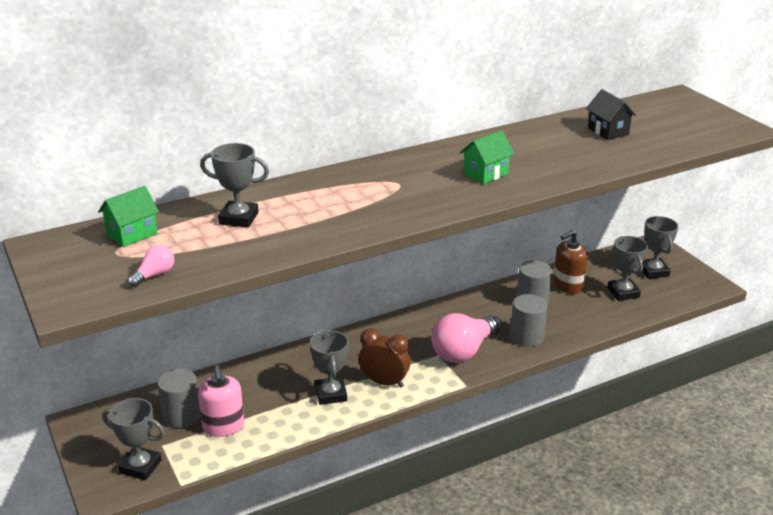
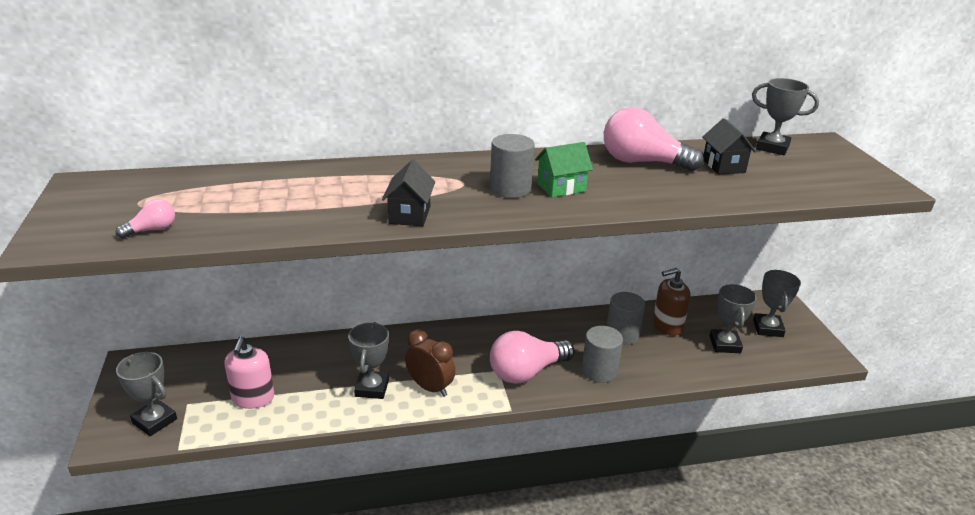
camera: 15 degrees right, 0 degrees up
green house [98,186,159,247] -> none
grey cylinder [157,368,201,428] -> grey cylinder moved to [490,134,535,198]
grey trophy [200,143,269,228] -> grey trophy moved to [752,78,819,155]
none -> black house [382,160,435,226]
none -> pink light bulb [604,107,704,171]

